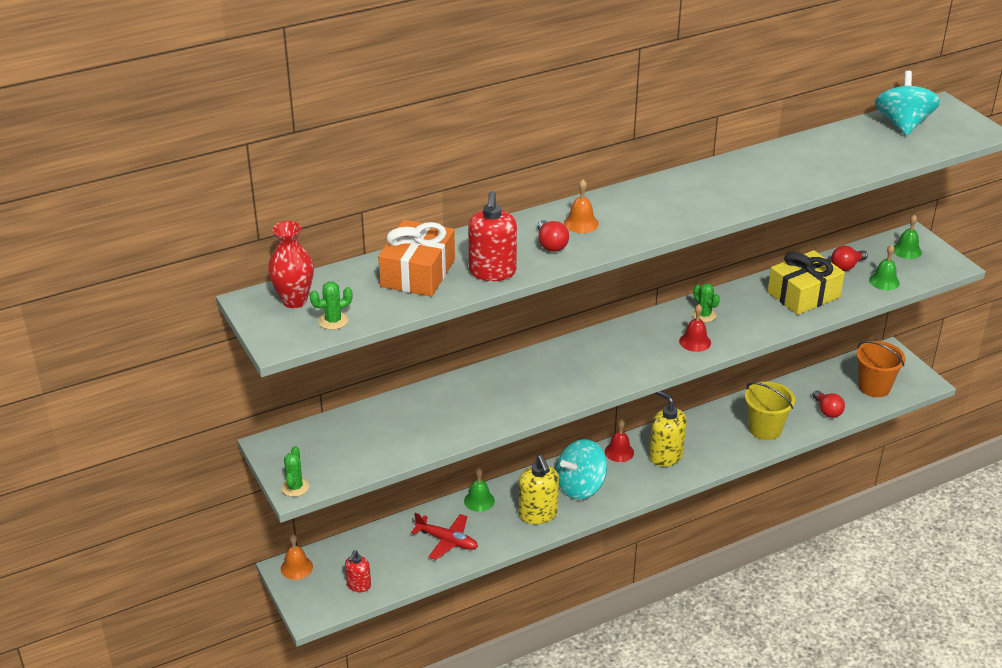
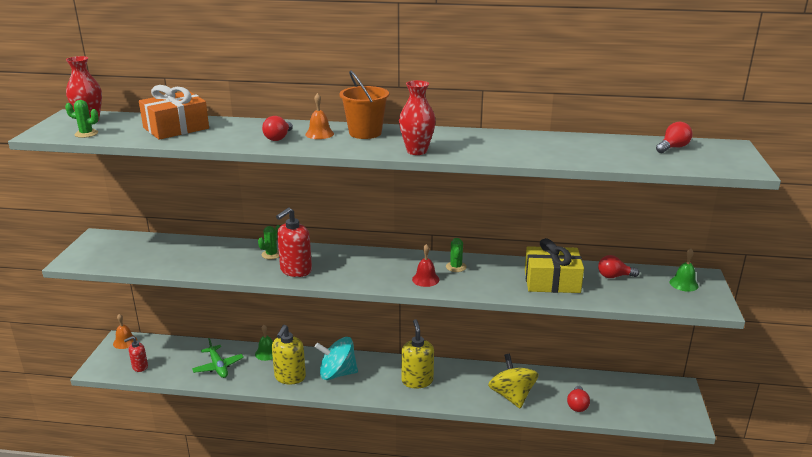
camera: 35 degrees right, 10 degrees down
green cactus [281,446,309,497] -> green cactus moved to [258,225,280,259]
red plane [411,513,478,560] -> green plane [192,338,244,378]
red soap dispenser [468,191,517,281] -> red soap dispenser moved to [276,207,312,277]
red bell [605,419,634,462] -> none
yellow bucket [745,382,795,440] -> yellow spinning top [488,354,538,408]
orange bucket [856,341,906,397] -> orange bucket moved to [340,70,389,139]
green bell [869,245,900,290] -> none
turquoise spinning top [875,71,940,135] -> red light bulb [656,122,693,153]
none -> red vase [399,80,436,155]

